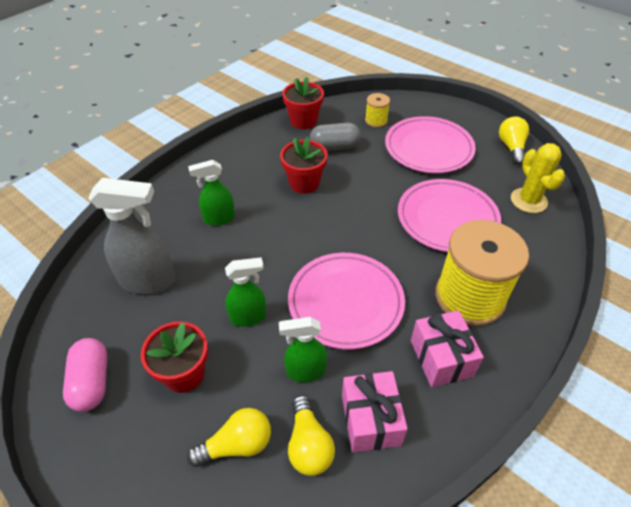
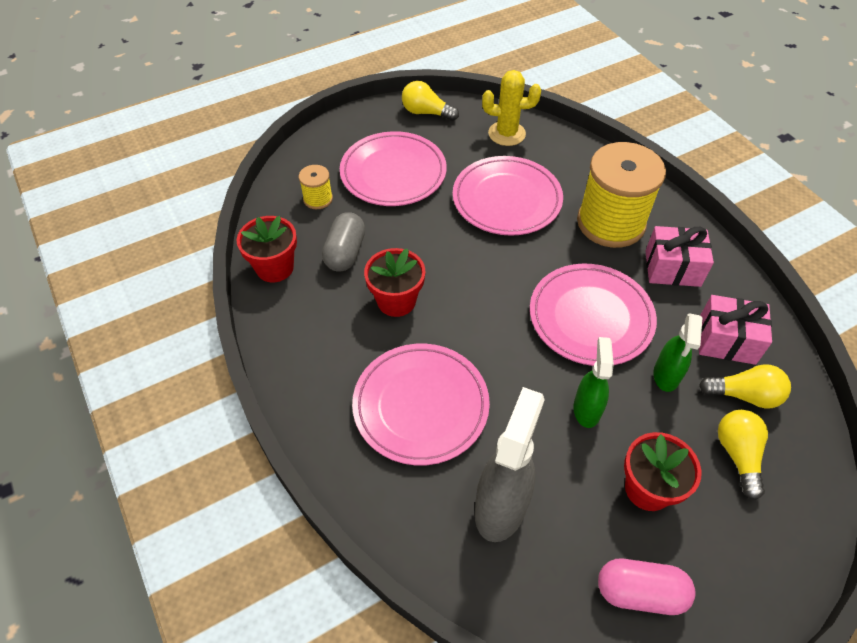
camera: 70 degrees left, 5 degrees up
green spray bottle [188,160,235,226] -> pink plate [352,344,490,466]

